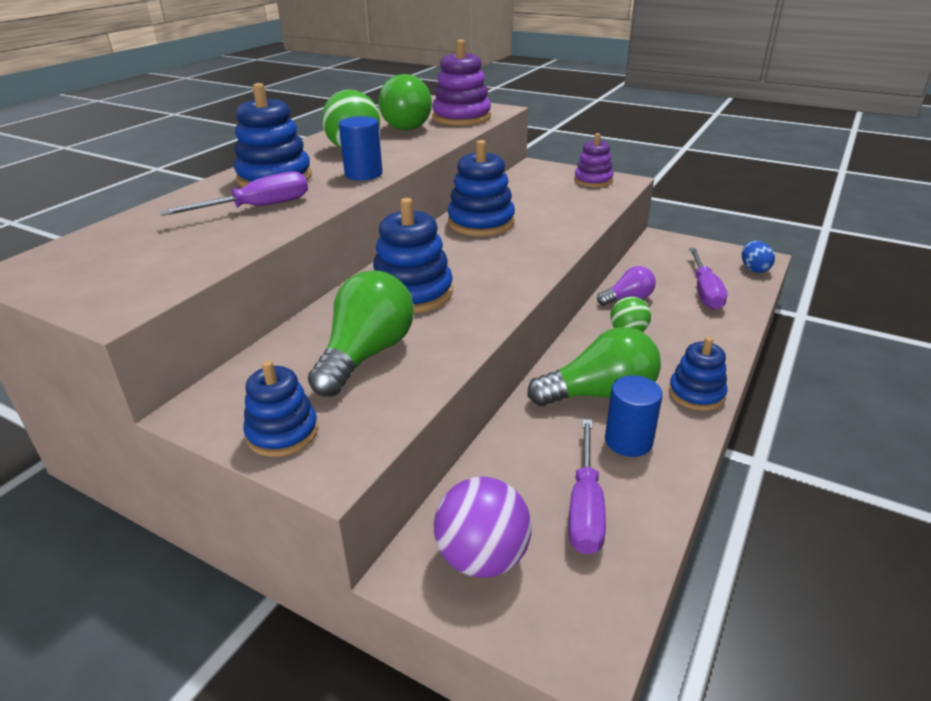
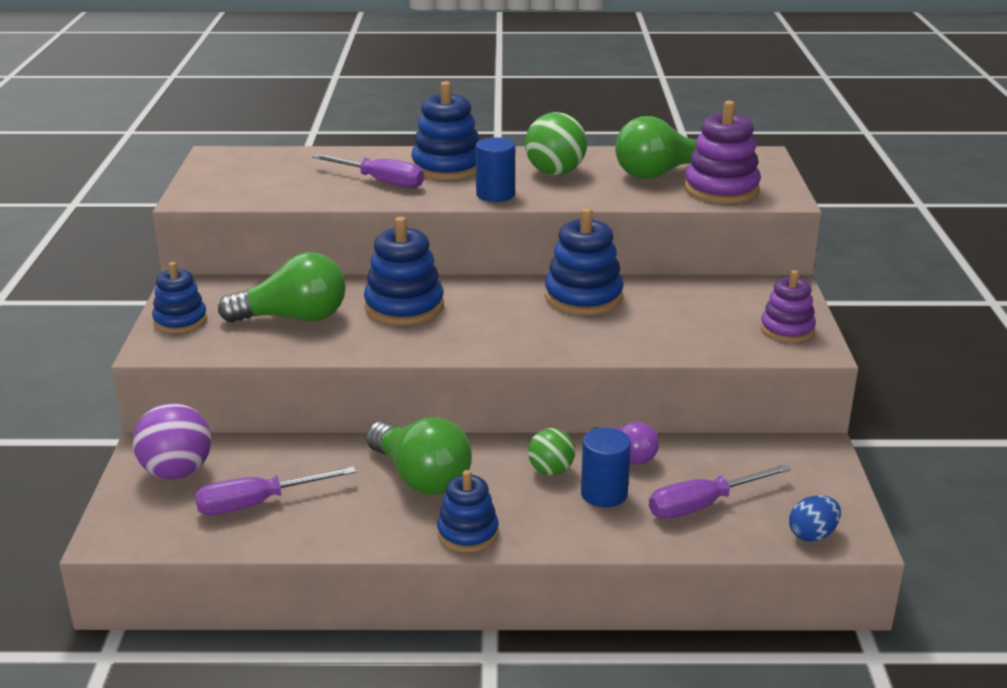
camera: 60 degrees right, 5 degrees down
blue cylinder [605,375,663,457] -> blue cylinder moved to [581,428,631,507]

